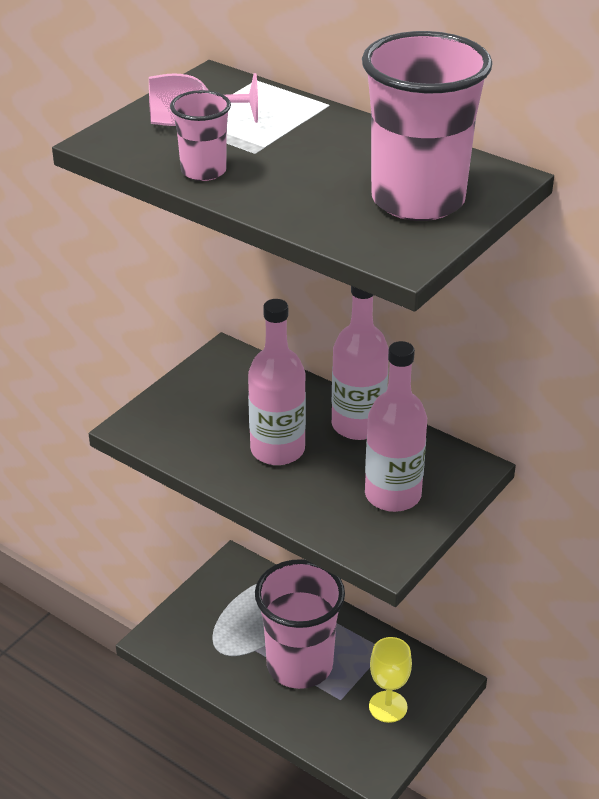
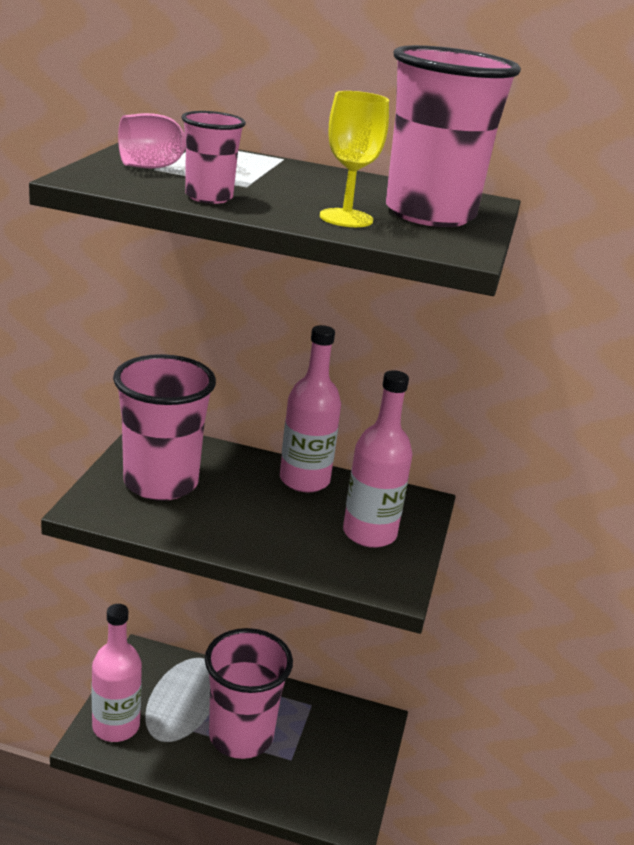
camera: 25 degrees left, 10 degrees down
pink bottle [248,299,306,465] -> pink bottle moved to [92,604,142,742]
yellow goblet [369,637,412,723] -> yellow goblet moved to [320,91,389,227]
none -> pink cup [113,354,216,501]

